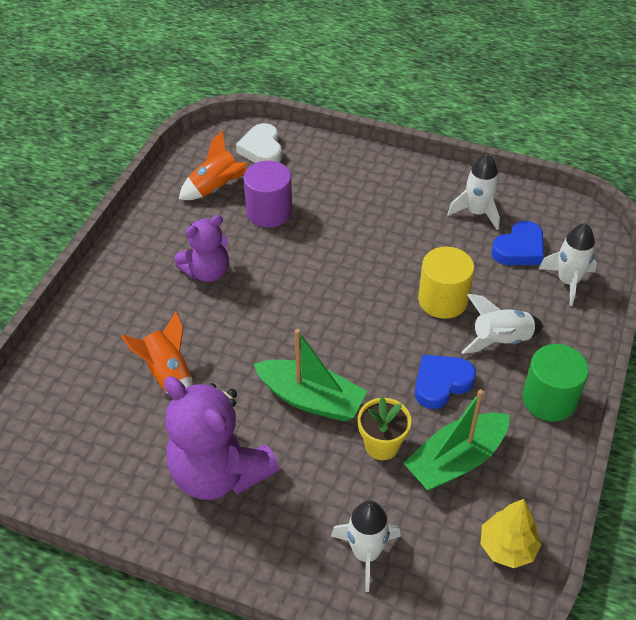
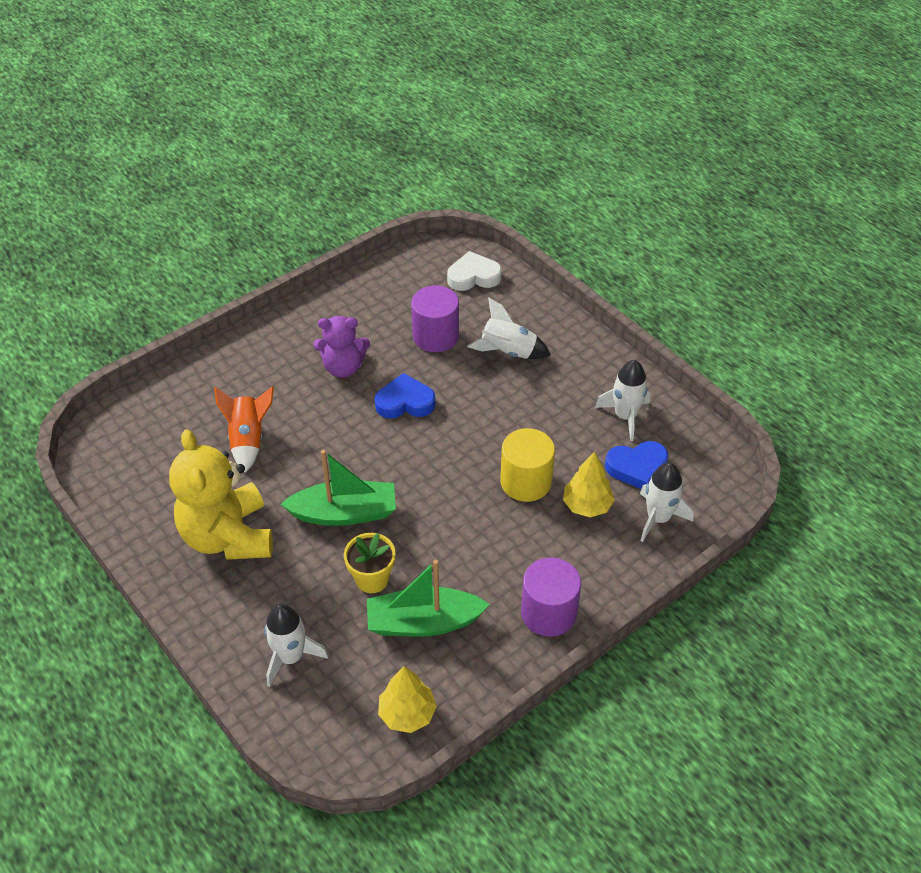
camera: 30 degrees right, 0 degrees up
purple teddy bear [164,376,279,500] -> yellow teddy bear [169,429,273,560]
orange rocket [179,130,248,200] -> none
white heart [236,123,282,163] -> white heart turned 60 degrees clockwise [447,251,502,291]
green boat [253,329,367,422] -> green boat turned 60 degrees counterclockwise [281,450,396,526]
blue heart [415,355,476,409] -> blue heart moved to [375,373,436,419]
white rocket [461,294,543,354] -> white rocket moved to [467,298,551,359]
green cylinder [522,344,589,422] -> purple cylinder [521,557,581,637]
none -> yellow tree [563,452,615,517]

